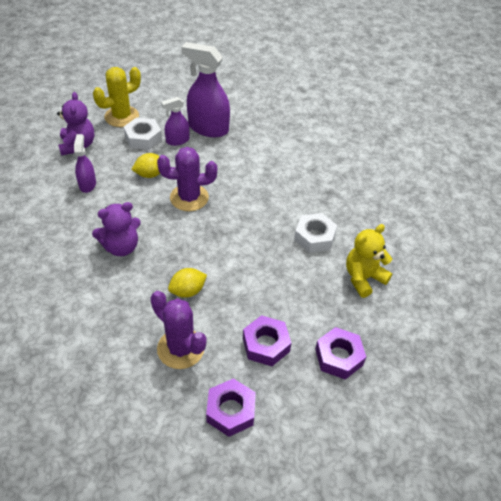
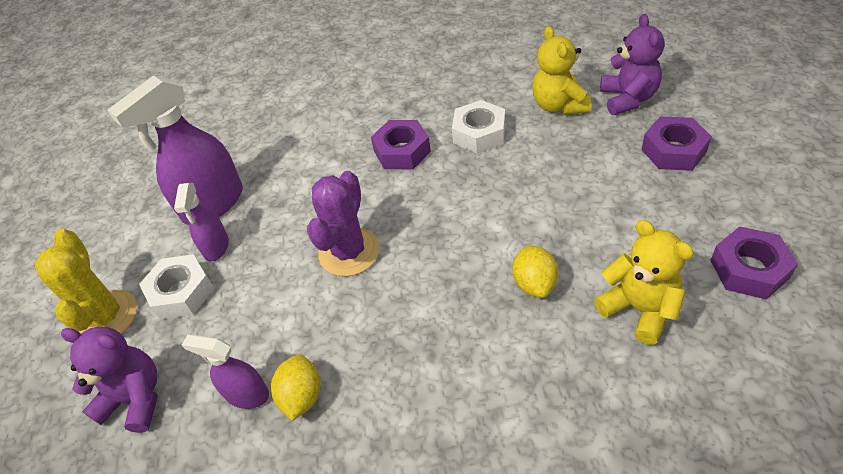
camera: 60 degrees left, 0 degrees up
purple teddy bear [92,202,141,256] -> purple teddy bear moved to [600,14,665,115]
yellow lemon [131,153,160,178] -> yellow lemon moved to [271,354,321,421]
purple cactus [150,291,206,369] -> yellow teddy bear [594,220,694,345]
purple nut [243,315,291,366] -> purple nut moved to [371,120,431,169]

